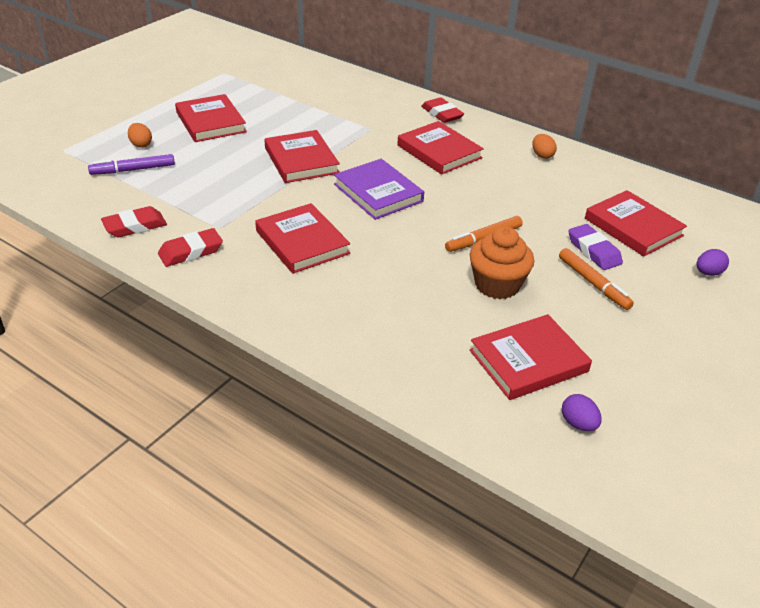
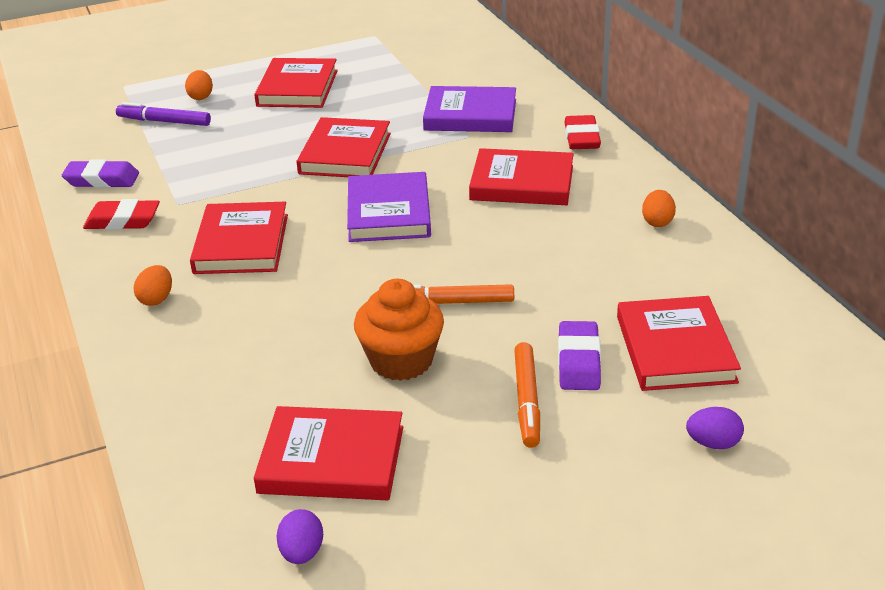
camera: 35 degrees right, 5 degrees down
red eraser [101,206,167,237] -> purple eraser [62,159,139,188]
red book [397,121,484,175] -> red book turned 75 degrees counterclockwise [469,148,574,205]
none -> orange egg [134,265,172,306]
none -> purple book [423,86,516,132]

